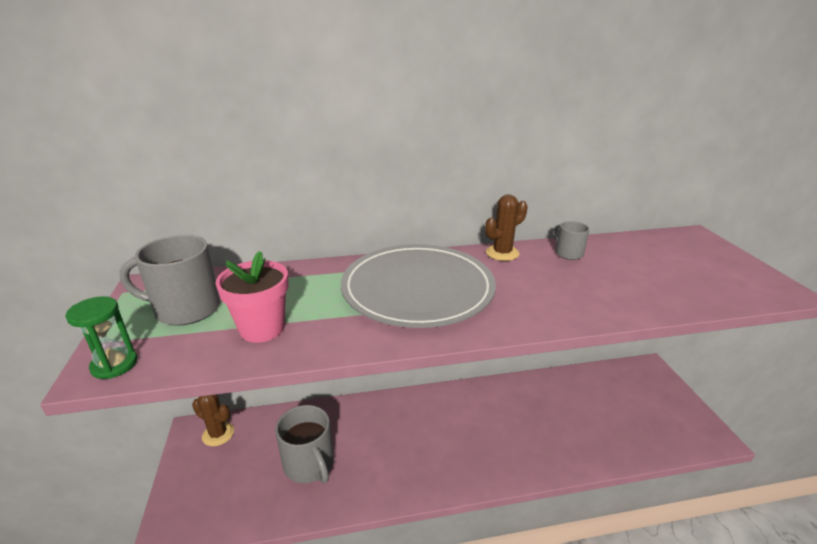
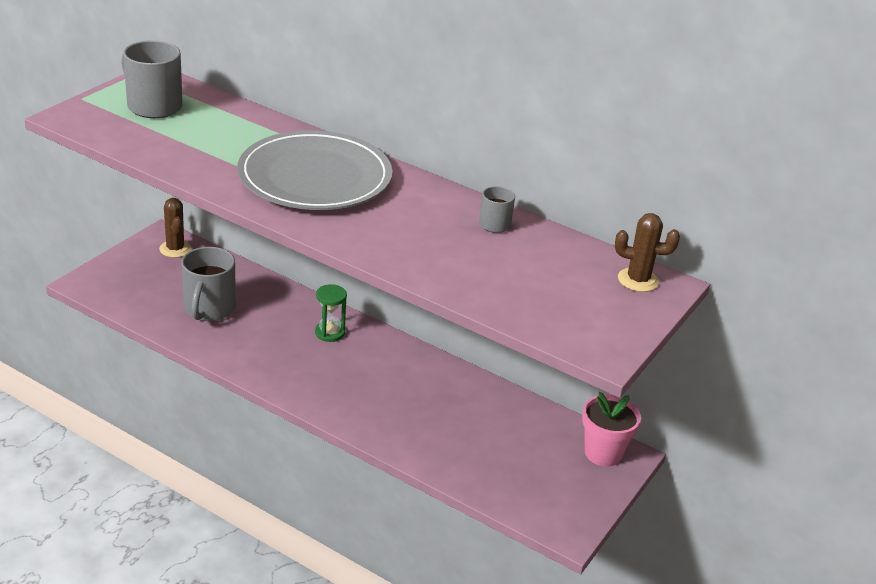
camera: 40 degrees right, 5 degrees up
green hourglass [65,296,137,379] -> green hourglass moved to [315,284,347,342]
pink flower pot [216,251,289,343] -> pink flower pot moved to [582,392,641,467]
brown cactus [485,194,528,261] -> brown cactus moved to [615,213,680,292]

